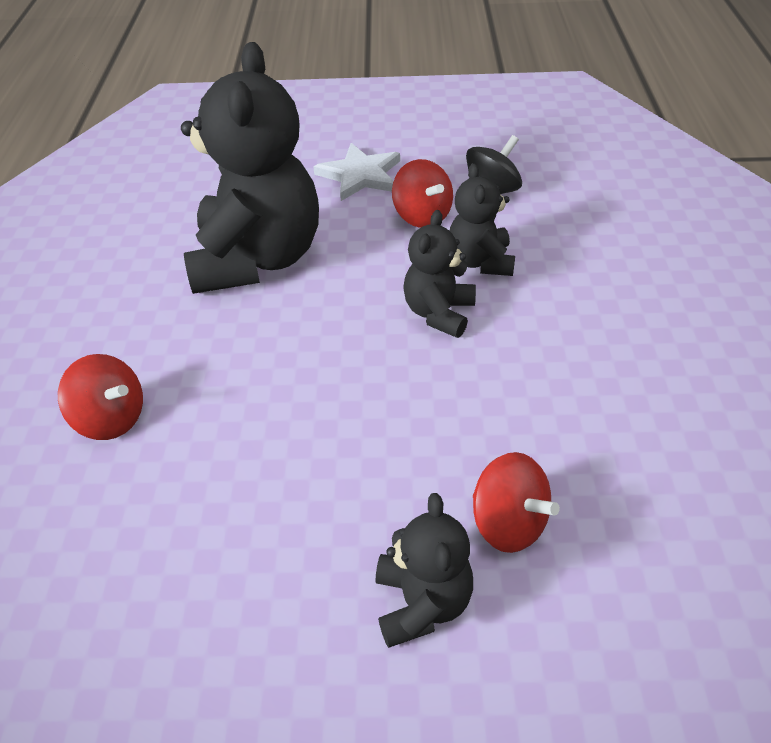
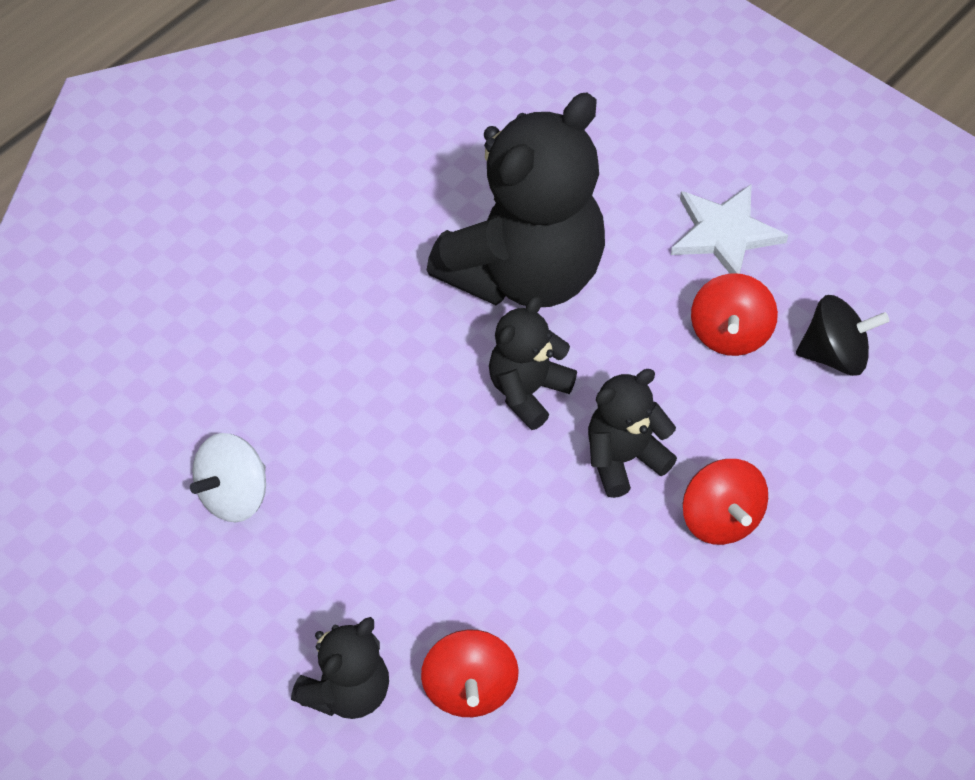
camera: 40 degrees right, 10 degrees up
red spinning top [58,354,143,440] -> red spinning top moved to [683,459,768,545]
black teddy bear [450,163,515,276] -> black teddy bear moved to [489,296,577,430]
none -> white spinning top [190,433,266,522]

